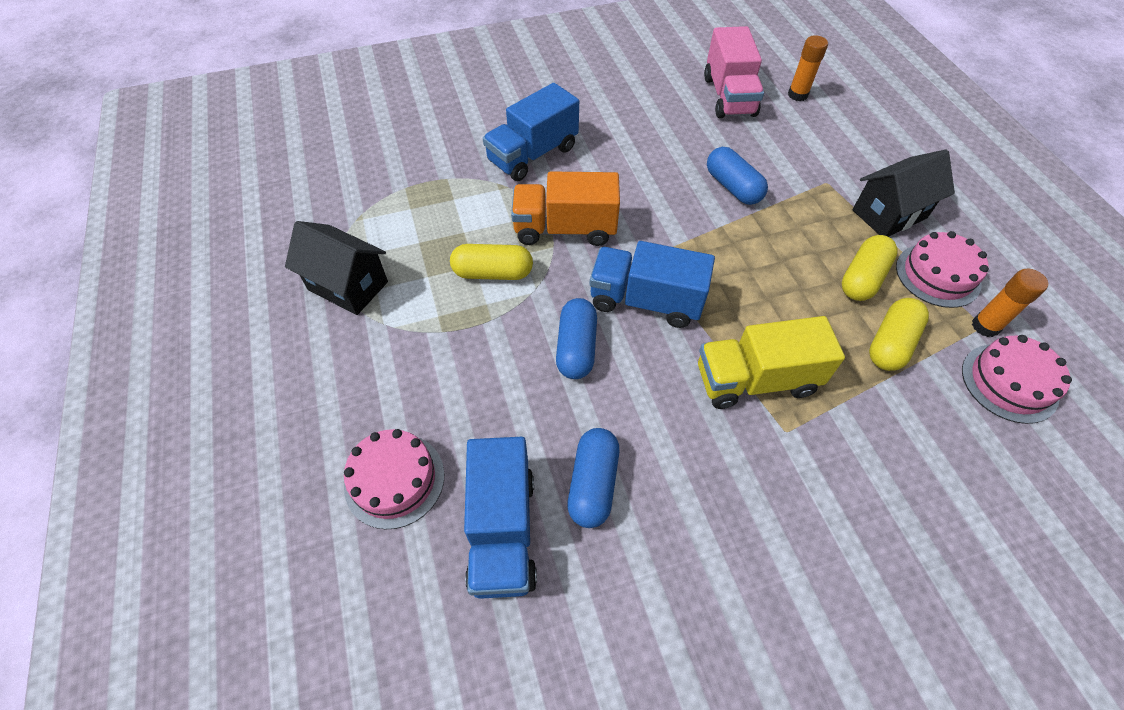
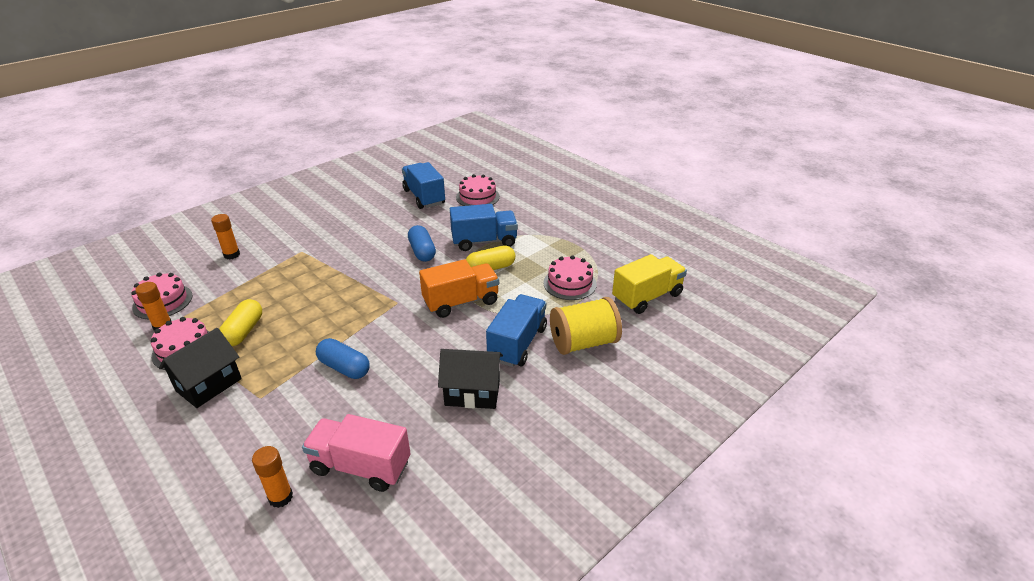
camera: 155 degrees right, 20 degrees down
black house [285,221,388,315] -> black house moved to [438,349,503,409]
blue capsule [567,428,619,528] -> none
blue truck [589,241,715,328] -> blue truck moved to [450,204,518,251]
yellow truck [698,316,845,409] -> yellow truck moved to [612,254,687,314]
pink truck [704,26,764,118] -> pink truck turned 45 degrees counterclockwise [302,414,411,492]
yellow capsule [869,298,929,371] -> none
none -> orange glue stick [211,214,240,260]
none -> pink cake [543,255,597,300]
none -> yellow spool [550,297,622,355]

